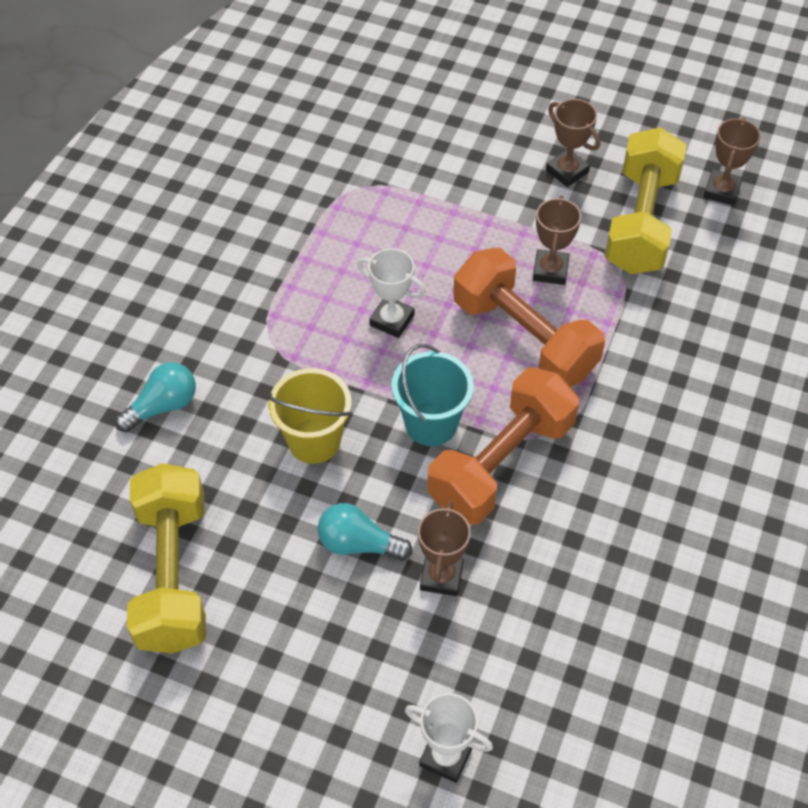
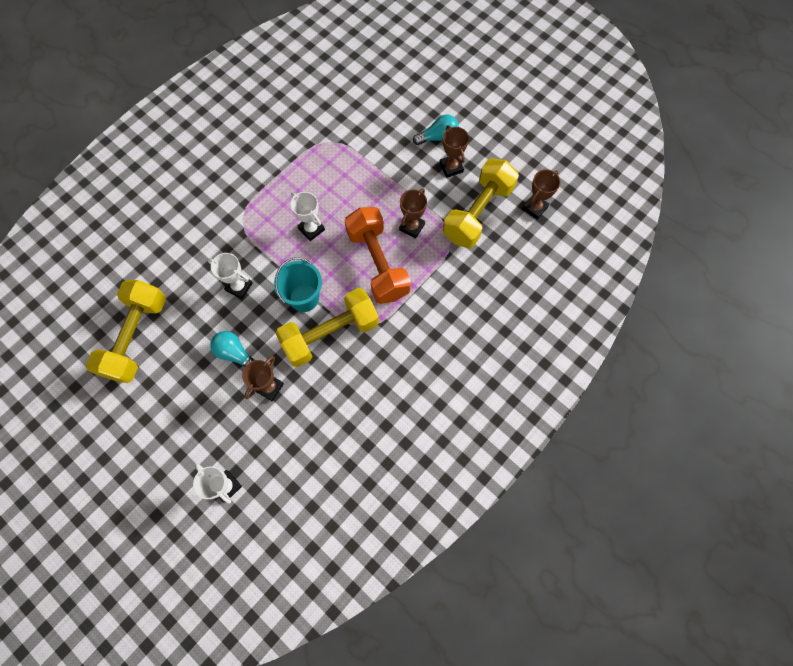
camera: 20 degrees right, 15 degrees up
turquoise light bulb [115,362,196,433] -> turquoise light bulb moved to [413,114,459,145]
yellow bucket [267,368,352,464] -> white trophy [207,253,253,299]
orange dumbbell [427,368,579,525] -> yellow dumbbell [276,288,379,367]

